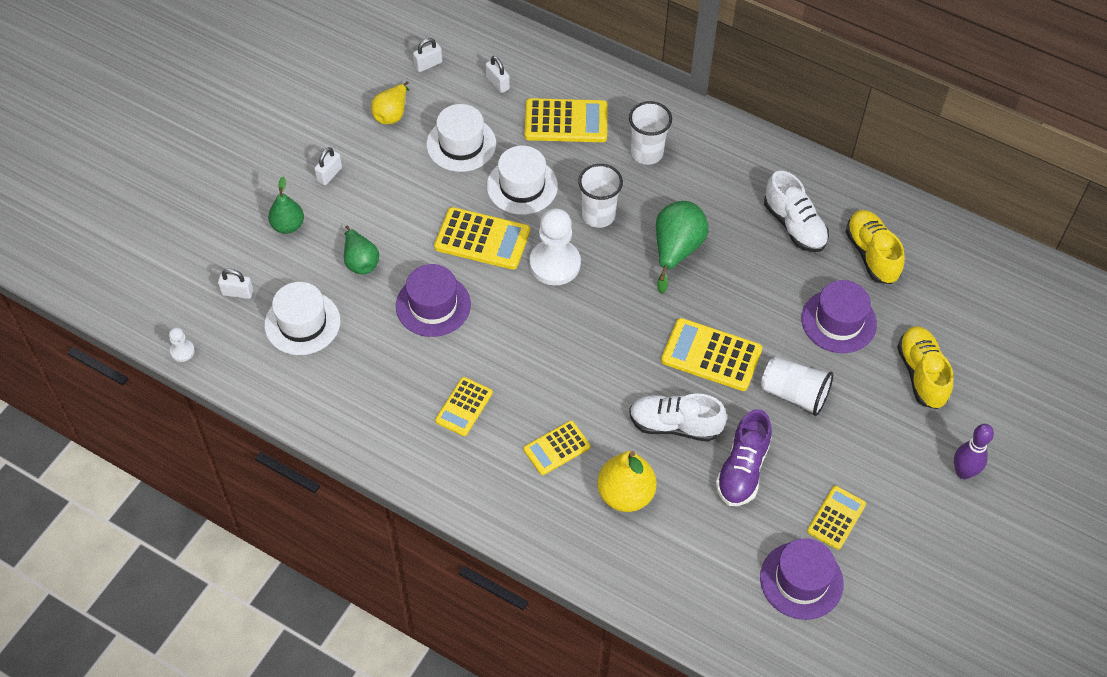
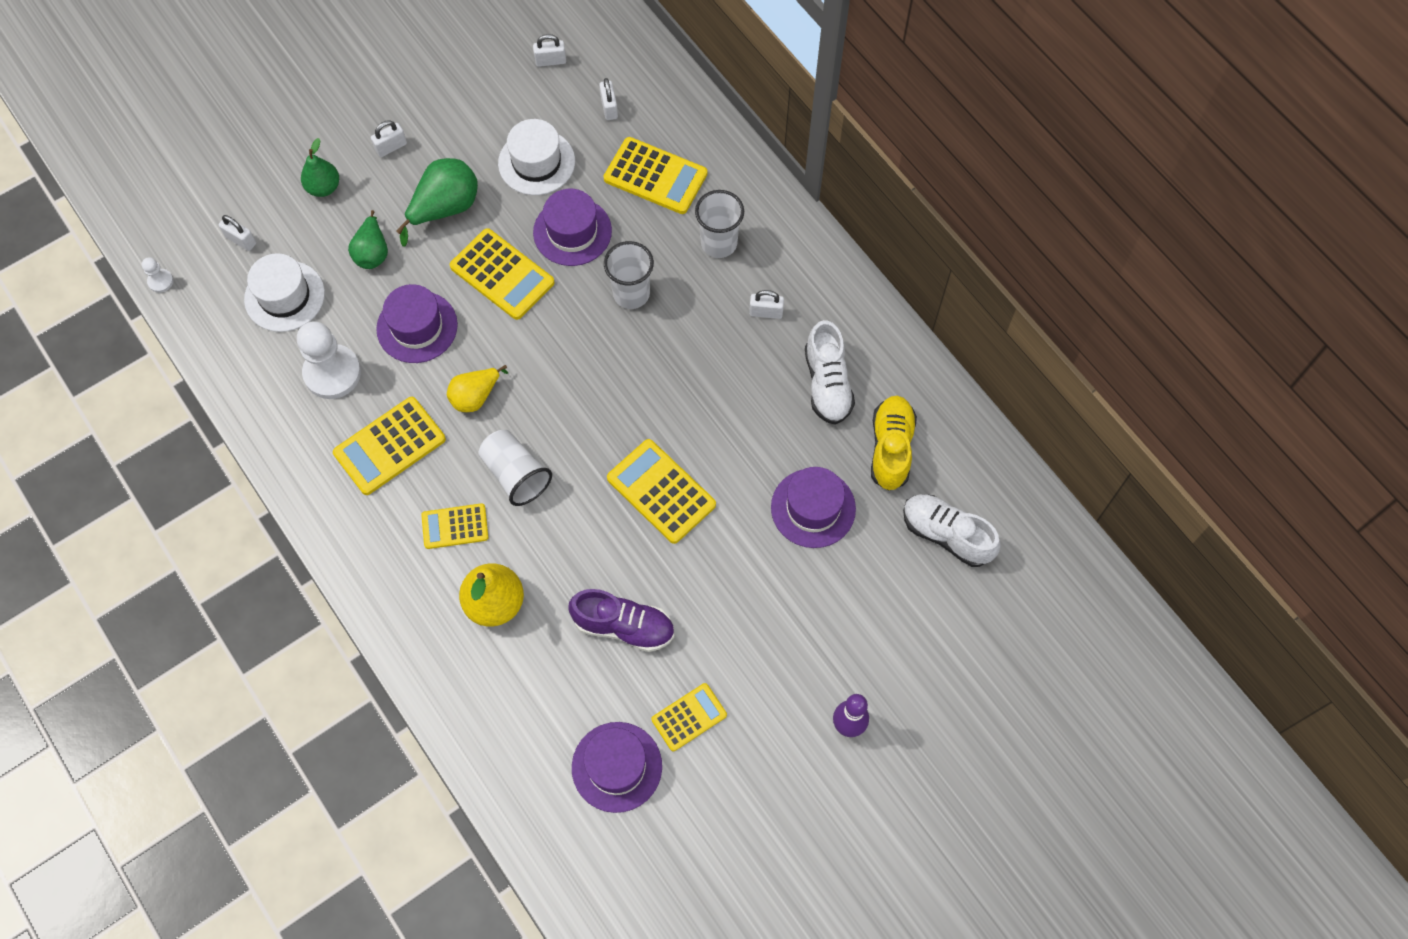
camera: 25 degrees right, 10 degrees up
yellow pear [371,81,409,124] -> yellow pear moved to [447,365,508,412]
yellow calculator [435,377,493,436] -> yellow calculator [333,397,446,495], size x1.59
white hat [487,146,558,215] -> purple hat [533,189,612,266]
white pawn [529,208,581,285] -> white pawn moved to [297,321,361,399]
white shoe [629,393,727,442] -> white shoe moved to [903,494,1001,567]
green pear [656,201,708,294] -> green pear moved to [396,158,478,247]
purple shoe [716,409,772,506] -> purple shoe turned 120 degrees counterclockwise [569,589,674,652]
white cup [761,357,833,416] -> white cup moved to [479,430,552,506]
yellow shoe [897,326,953,409] -> none
none -> white padlock [749,290,784,319]

